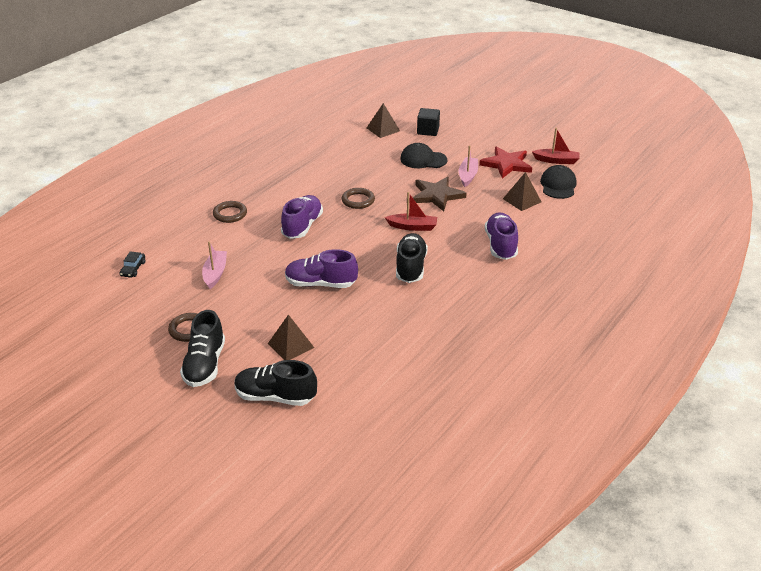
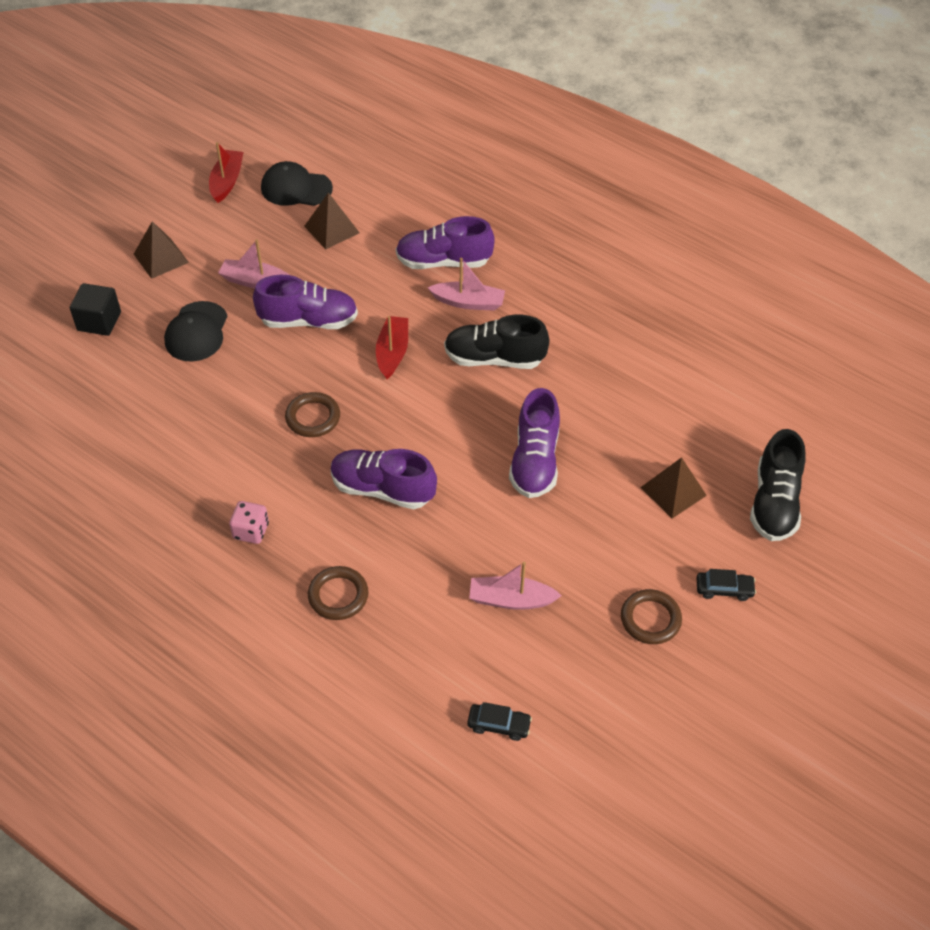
camera: 90 degrees left, 15 degrees up
black shoe [180,310,225,387] -> black car [696,569,756,601]
brown pyramid [367,103,400,138] -> brown pyramid moved to [134,222,189,279]
brown star [413,177,467,211] -> purple shoe [253,275,358,329]
red star [479,146,532,179] -> none
none -> pink dice [229,501,269,544]
none -> pink boat [427,258,505,311]

